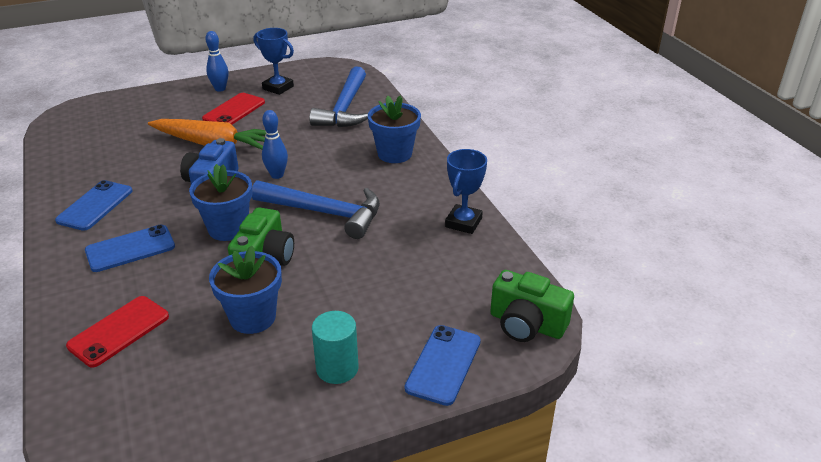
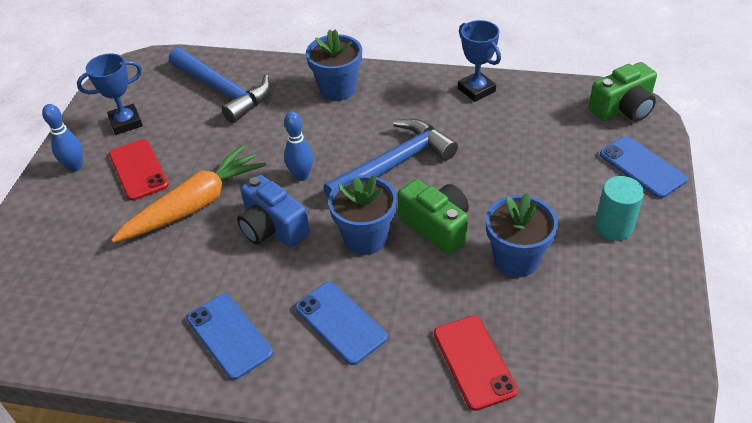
camera: 55 degrees left, 10 degrees up
blue phone [85,225,175,272] -> blue phone turned 45 degrees counterclockwise [295,282,387,365]

